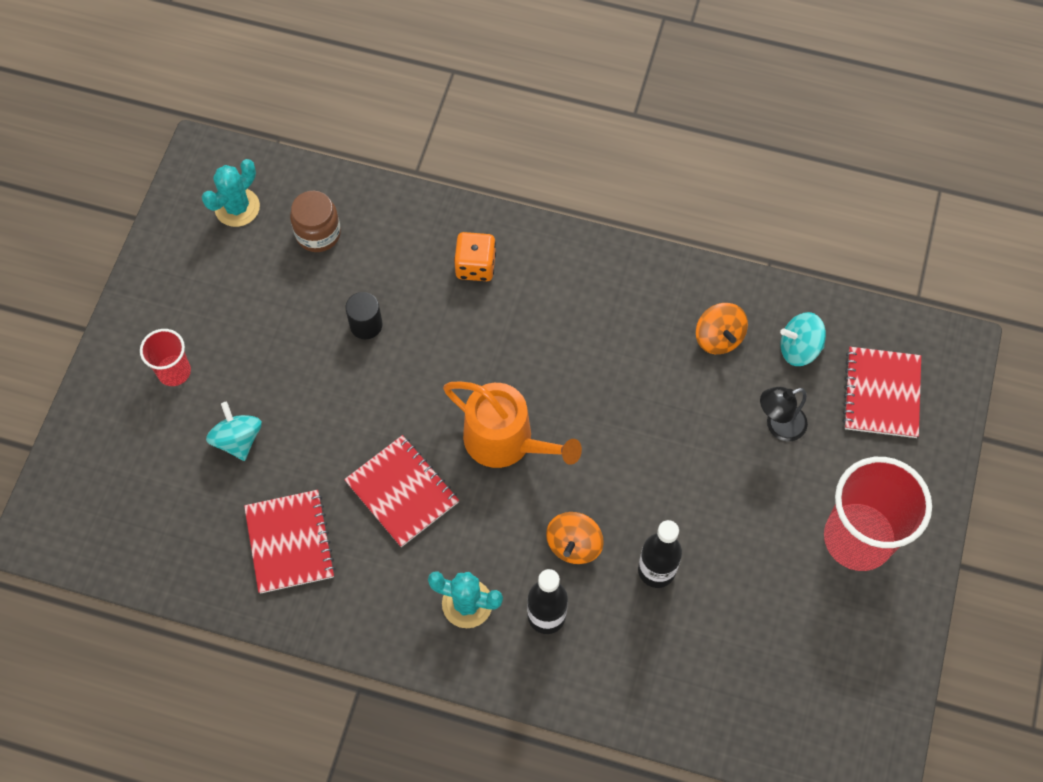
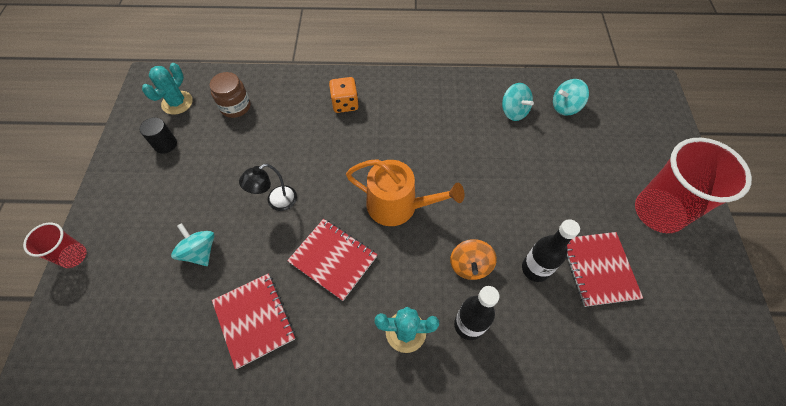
camera: 15 degrees left, 5 degrees down
red cup [140,329,191,386] -> red cup moved to [23,223,87,268]
black cylinder [345,292,383,339] -> black cylinder moved to [140,117,177,154]
orange spinning top [696,303,748,354] -> turquoise spinning top [502,83,534,121]
black lamp [760,387,808,441] -> black lamp moved to [239,164,297,211]
red notebook [843,347,921,438] -> red notebook moved to [566,232,643,307]

